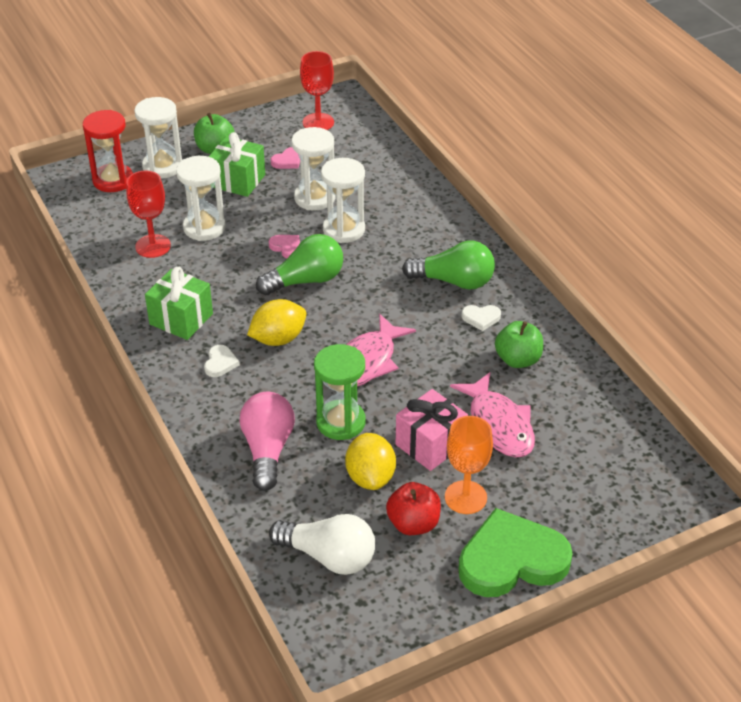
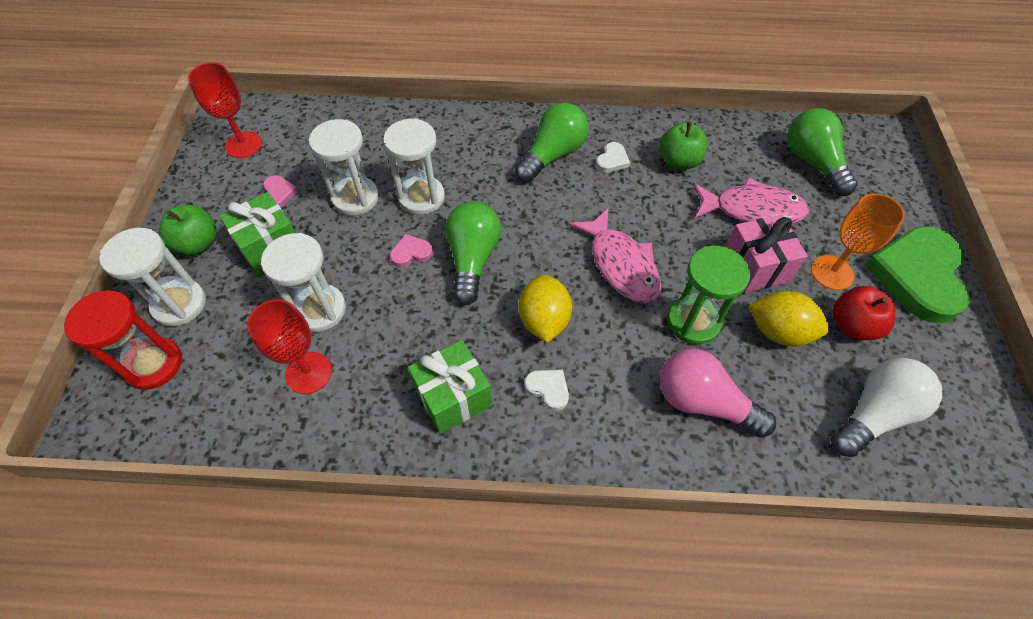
camera: 60 degrees left, 15 degrees up
none -> green light bulb [787,108,858,196]

